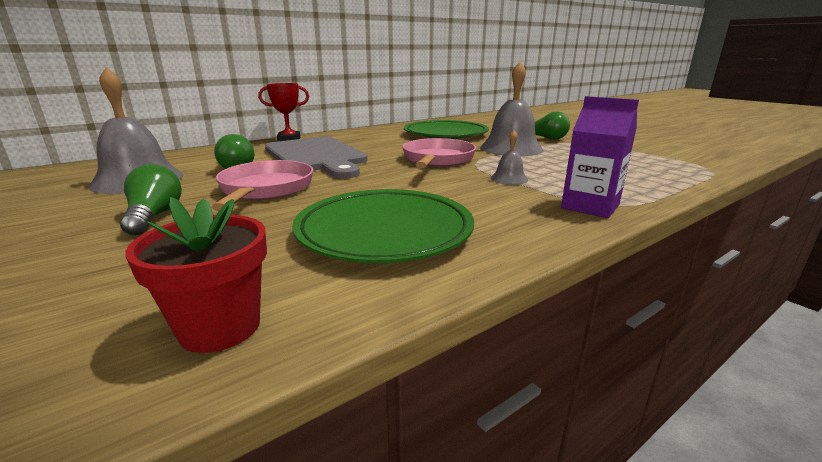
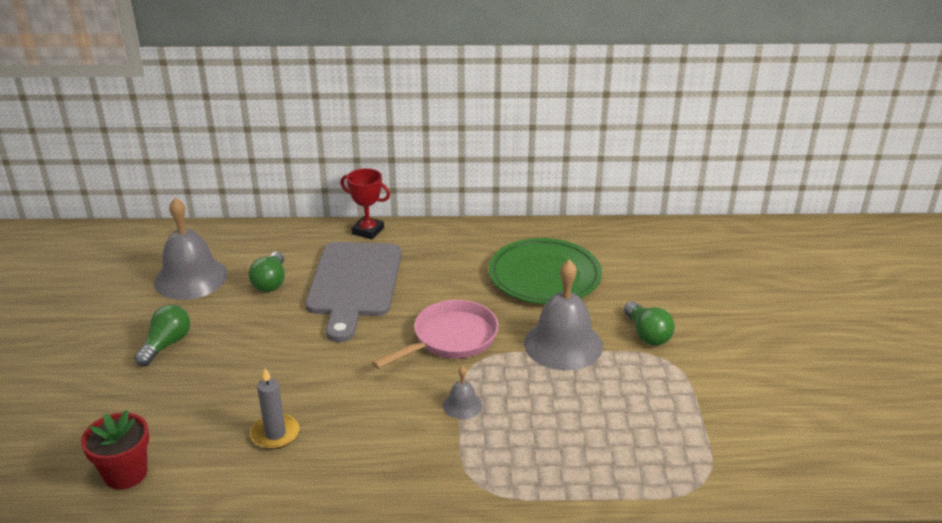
camera: 35 degrees right, 10 degrees up
pink pan [212,160,314,211] -> none
green plate [292,189,474,263] -> grey candle [250,368,300,449]
purple carton [561,96,639,218] -> none

